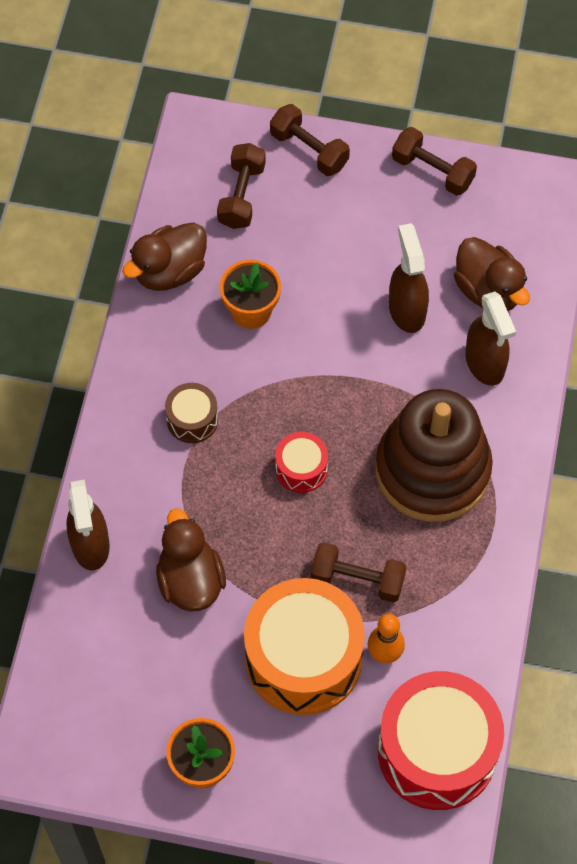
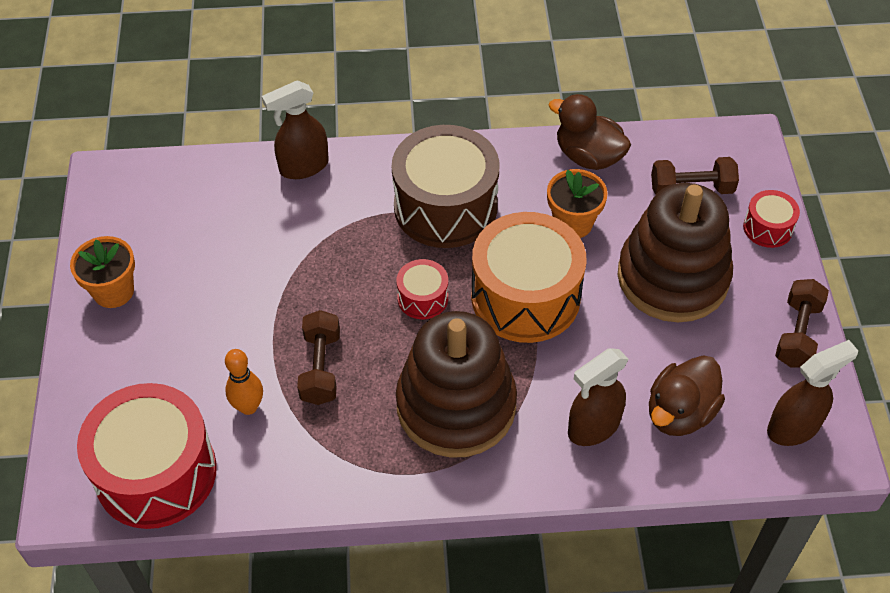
camera: 75 degrees right, 10 degrees down
brown duck [156,508,226,612] -> none
brown drum [165,383,218,443] -> brown drum [392,125,500,248], size x2.15
orange drum [244,578,365,715] -> orange drum moved to [471,212,587,343]
brown dumbbell [270,104,350,176] -> red drum [743,190,800,248]
brown spray bottle [389,223,429,333] -> brown spray bottle moved to [767,340,858,446]
none -> brown stacking toy [618,183,733,322]

